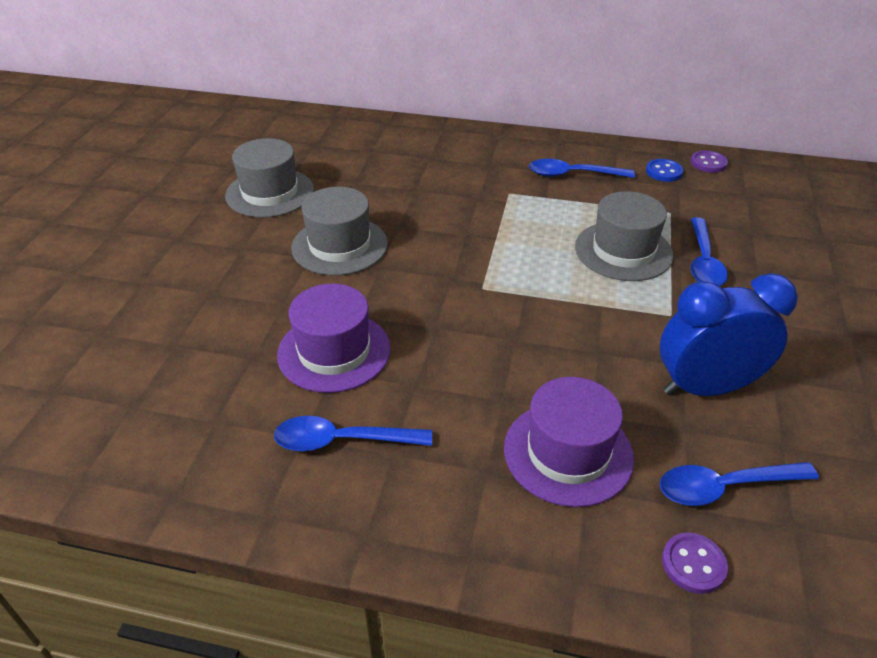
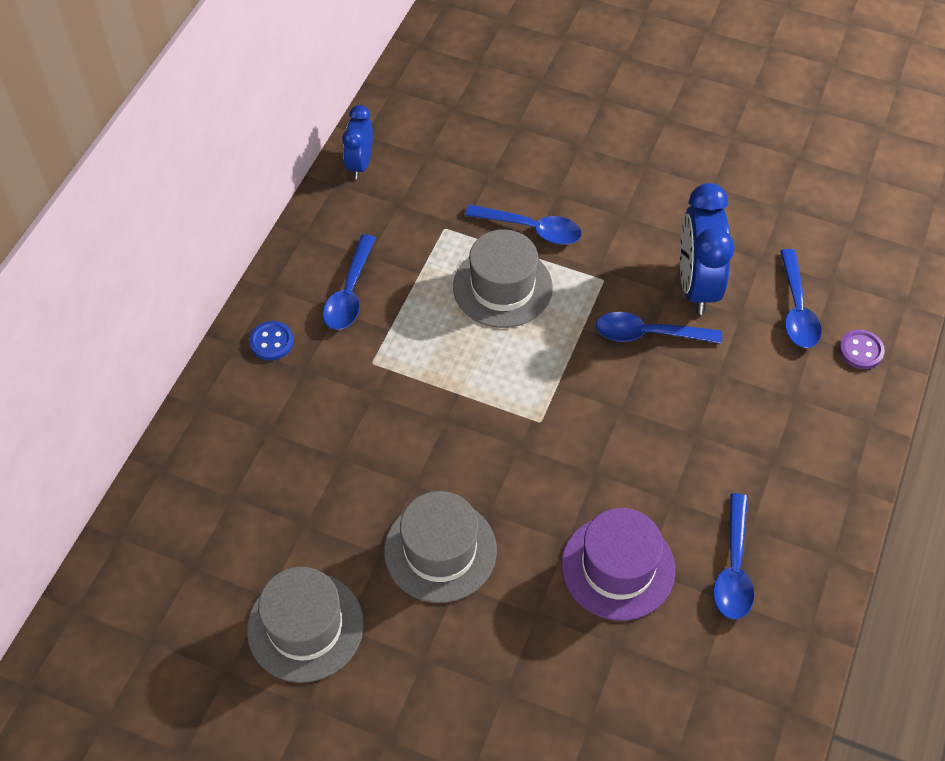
camera: 80 degrees left, 15 degrees up
purple hat [504,377,634,507] -> none
blue button [646,159,684,182] -> blue button moved to [249,321,294,361]
purple button [691,150,728,173] -> blue clock [342,105,373,179]
none -> blue spoon [596,312,722,344]

